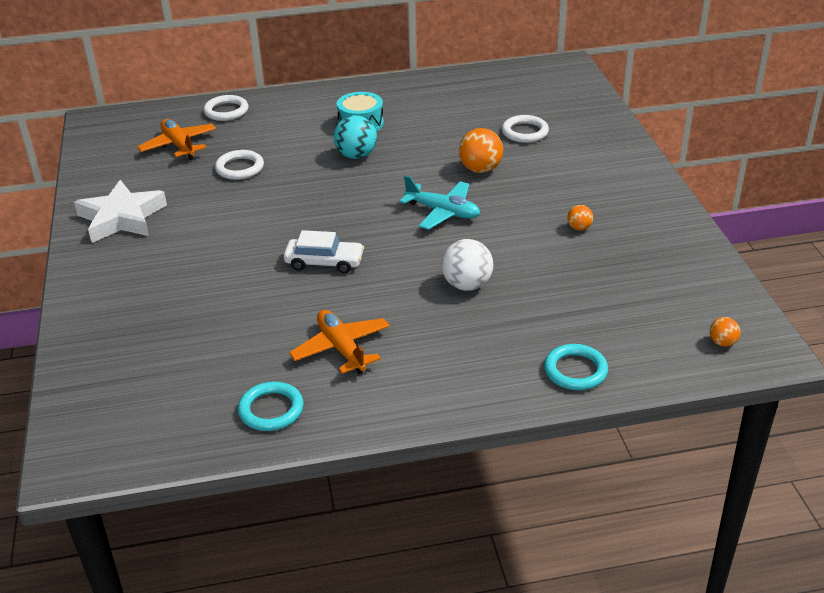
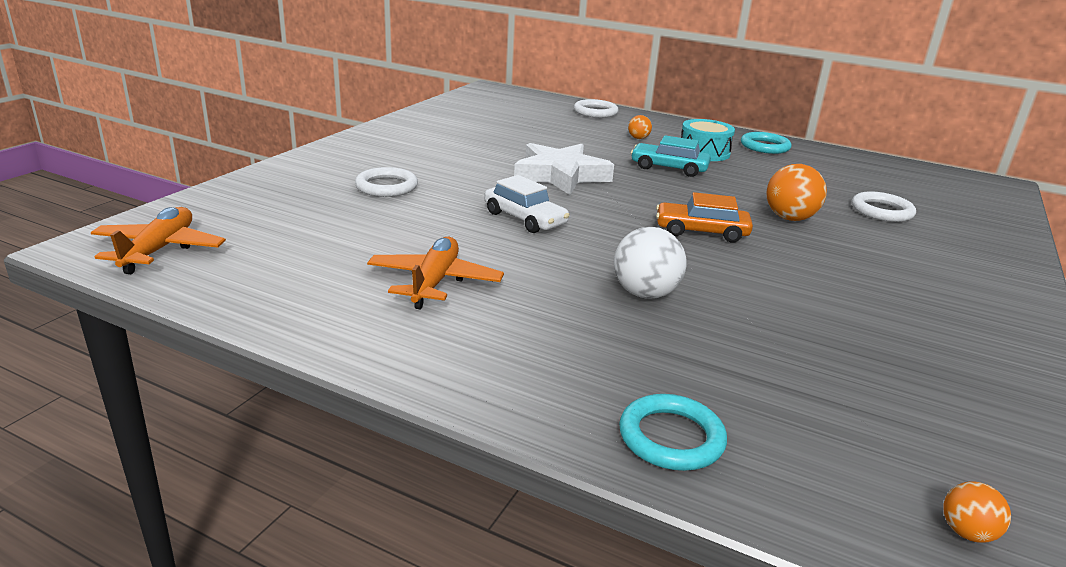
camera: 35 degrees right, 10 degrees down
white star [74,180,167,243] -> white star moved to [514,143,614,195]
orange plane [137,119,216,160] -> orange plane moved to [91,207,226,274]
white ring [215,150,264,180] -> white ring moved to [355,167,418,197]
turquoise ring [238,382,304,431] -> turquoise ring moved to [741,132,792,154]
turquoise ball [334,115,377,159] -> turquoise car [631,135,711,177]
turquoise plane [400,175,480,230] -> orange car [656,192,753,243]
orange ball [567,205,593,230] -> orange ball moved to [628,115,652,139]

